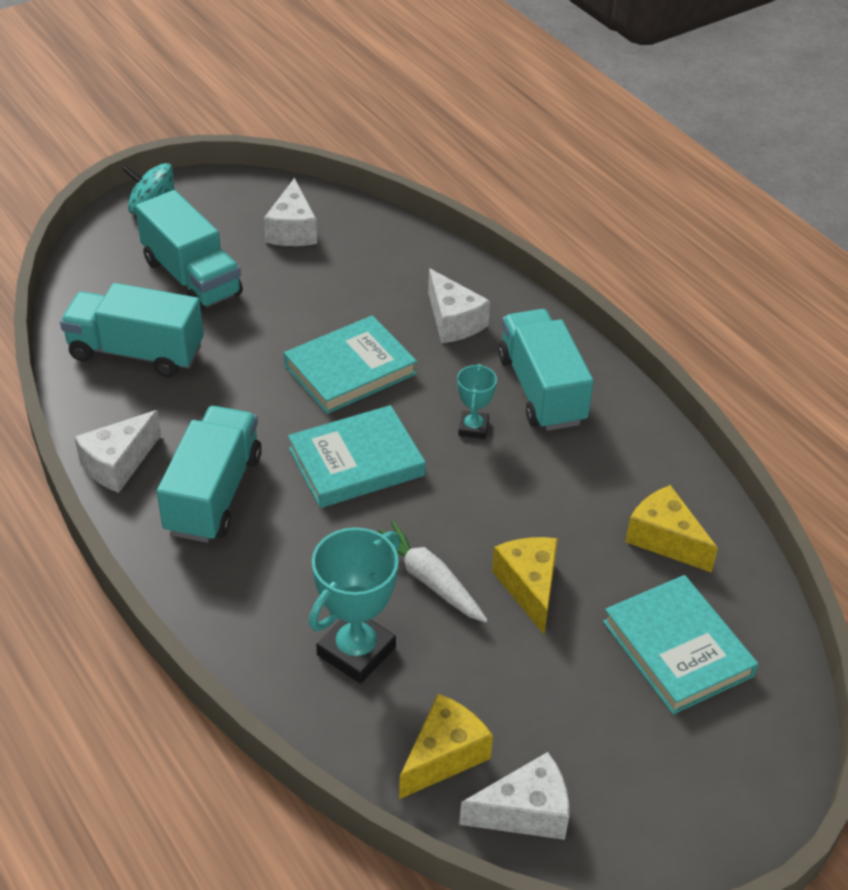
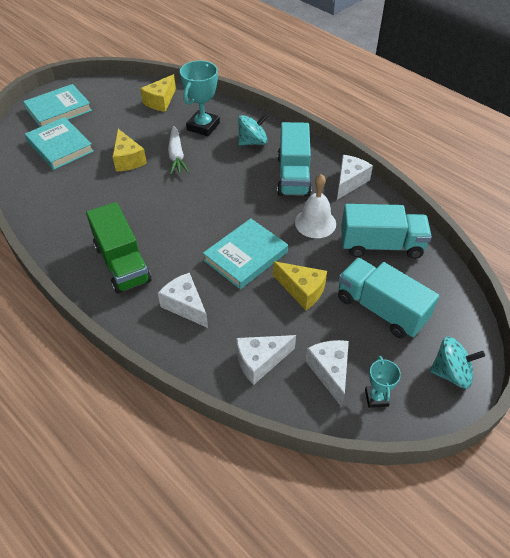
camera: 170 degrees right, 5 degrees up
turquoise book [288,405,426,508] -> turquoise book moved to [23,84,92,127]
white carrot [379,521,488,623] -> white carrot turned 45 degrees clockwise [168,126,189,175]
turquoise trophy [457,364,497,439] -> turquoise trophy moved to [365,356,401,408]
white cheese [459,752,569,840] -> white cheese moved to [236,335,296,385]
turquoise truck [498,309,594,431] -> green truck [86,202,152,294]
yellow cheese [625,485,718,573] -> yellow cheese moved to [273,261,327,310]
none -> turquoise spinning top [238,114,268,146]
none -> white bell [295,174,336,238]

